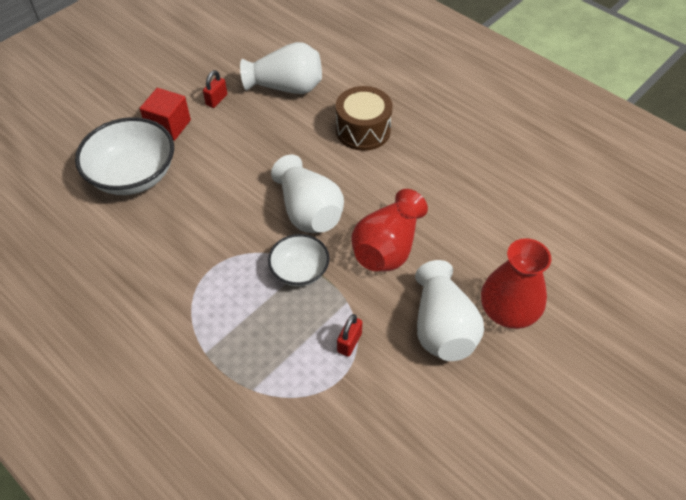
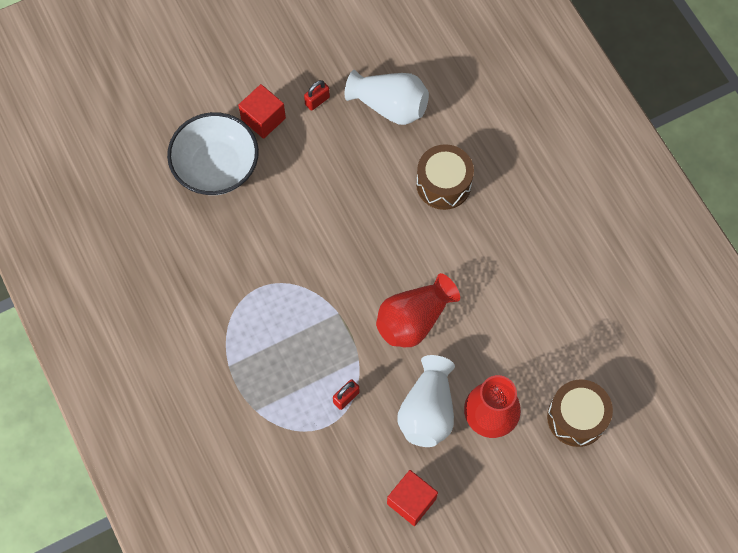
camera: 20 degrees right, 15 degrees up
white bowl [268,234,330,287] -> none
white vase [271,155,344,233] -> none
none -> red cube [387,470,438,526]
none -> brown drum [547,380,613,447]

